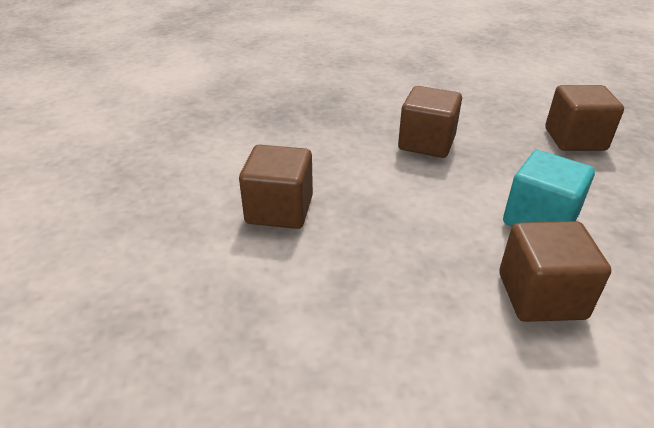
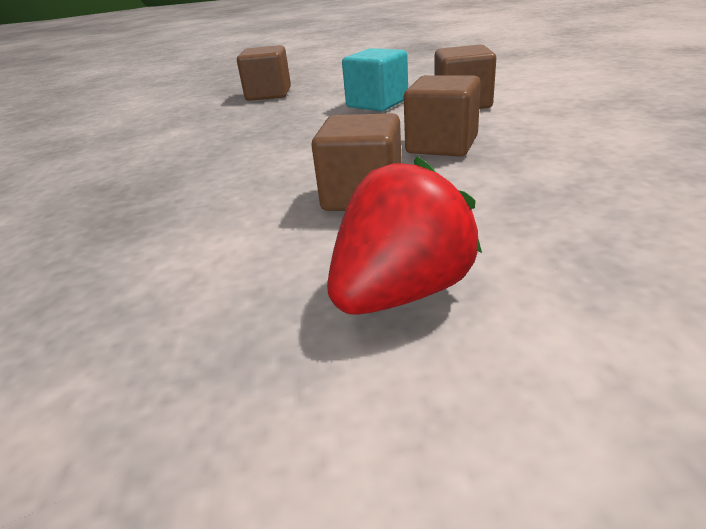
camera: 85 degrees left, 5 degrees down
brown cube [398,86,462,158] -> brown cube moved to [404,75,481,157]
none -> red strawberry [327,156,482,315]

